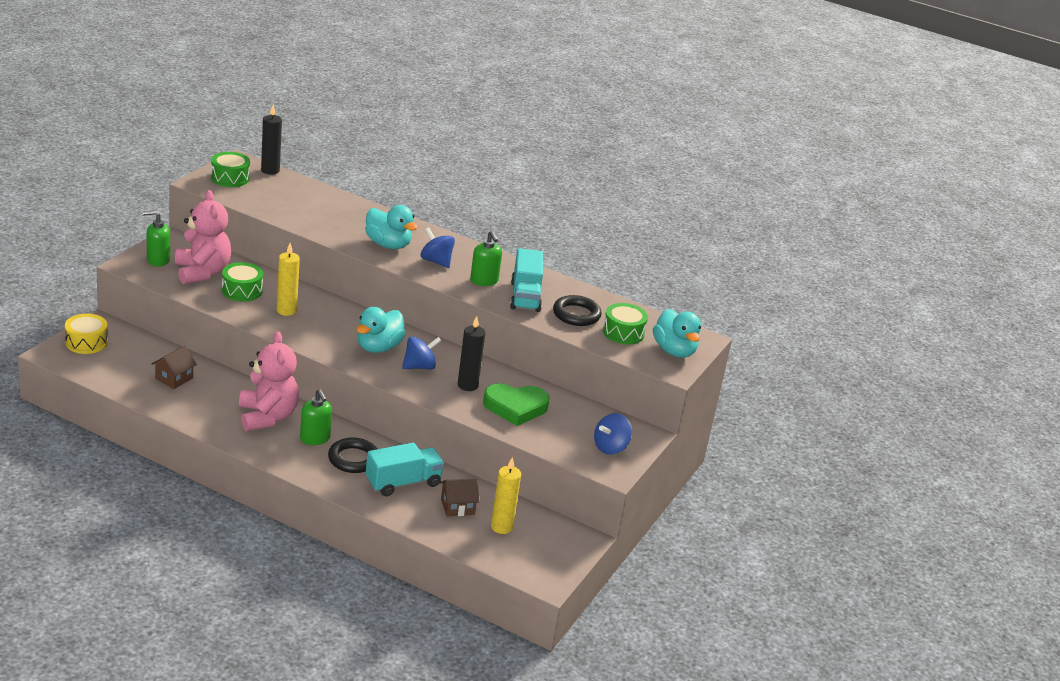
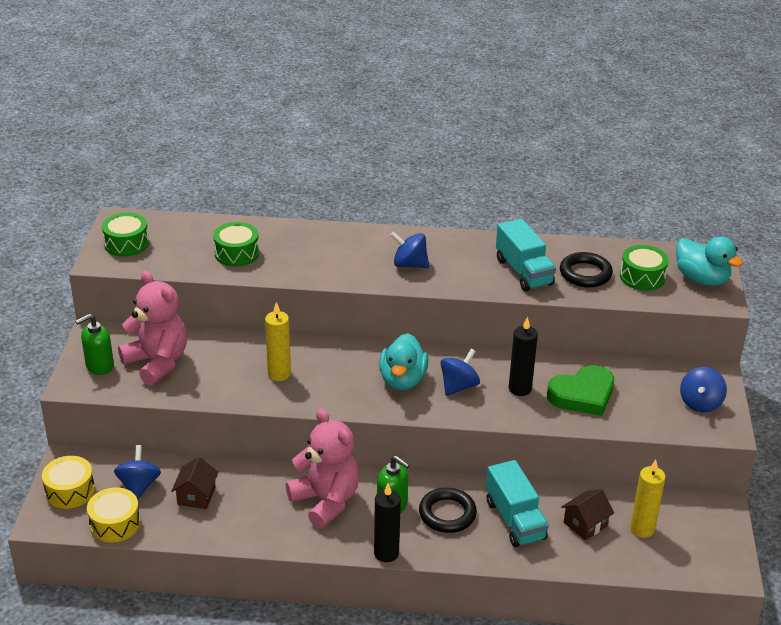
camera: 20 degrees left, 5 degrees up
green drum [222,262,263,301] -> green drum moved to [213,222,259,267]
black candle [261,105,282,175] -> black candle moved to [374,483,401,562]
turquoise duck [365,205,418,249] -> none
turquoise truck [366,443,445,496] -> turquoise truck turned 120 degrees clockwise [486,460,549,547]
green soap dispenser [470,231,502,286] -> none
none -> yellow drum [87,487,141,543]
none -> blue spinning top [114,445,161,500]

